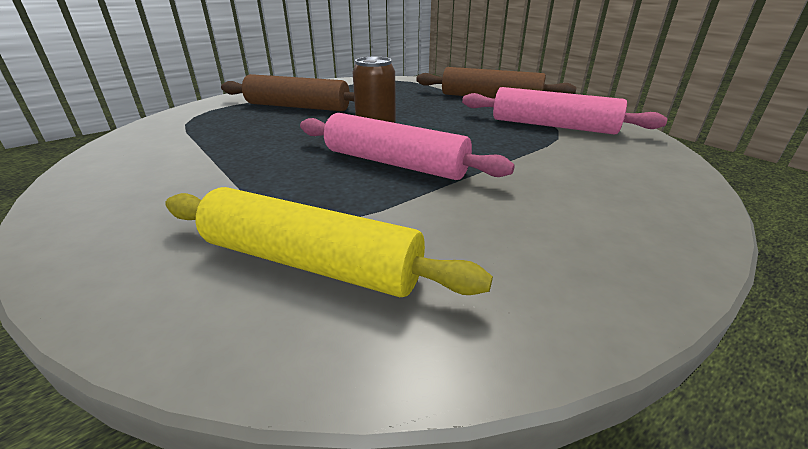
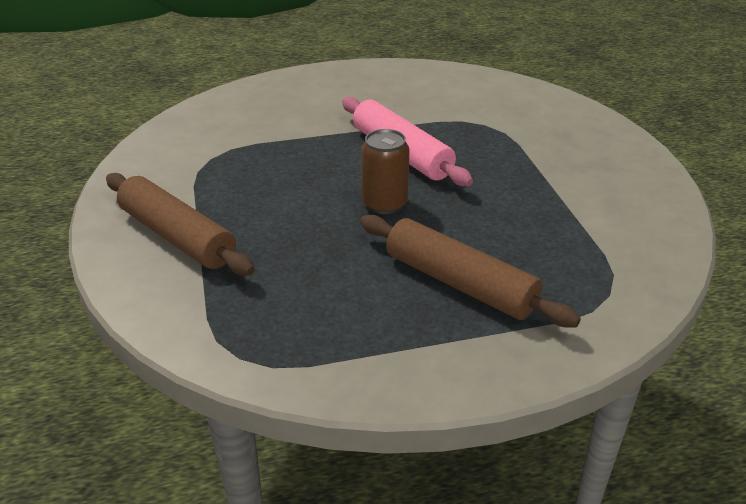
camera: 155 degrees left, 5 degrees up
yellow rolling pin [165,187,493,297] -> none
pink rolling pin [462,87,667,135] -> none

